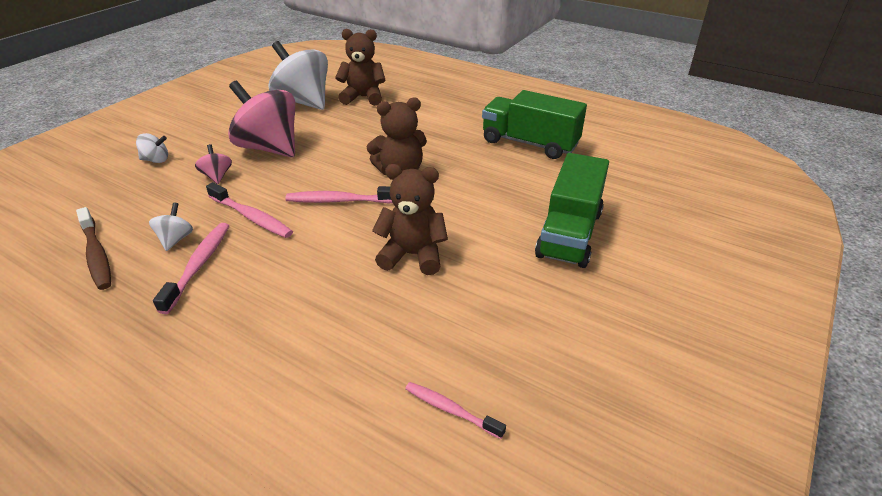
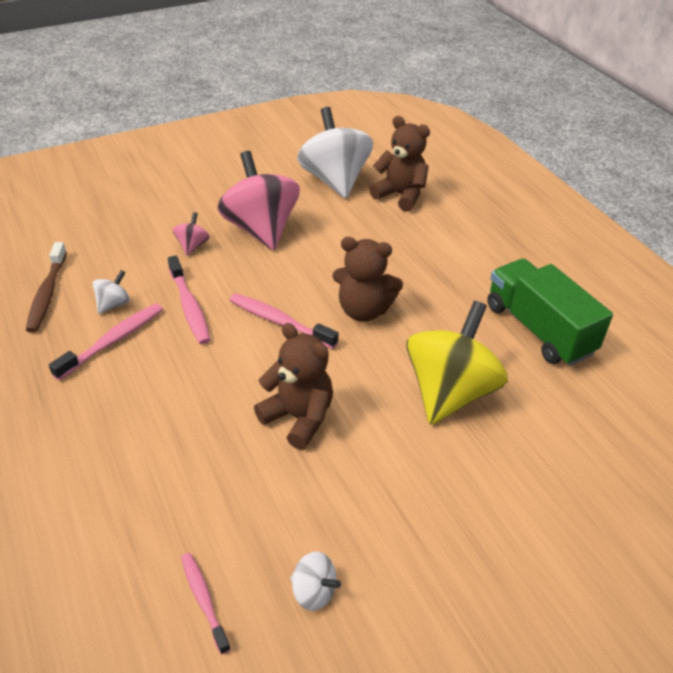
camera: 30 degrees right, 5 degrees up
white spinning top [136,133,168,163] -> white spinning top moved to [290,551,341,611]
green truck [535,153,609,268] -> none
none -> yellow spinning top [406,301,508,425]

